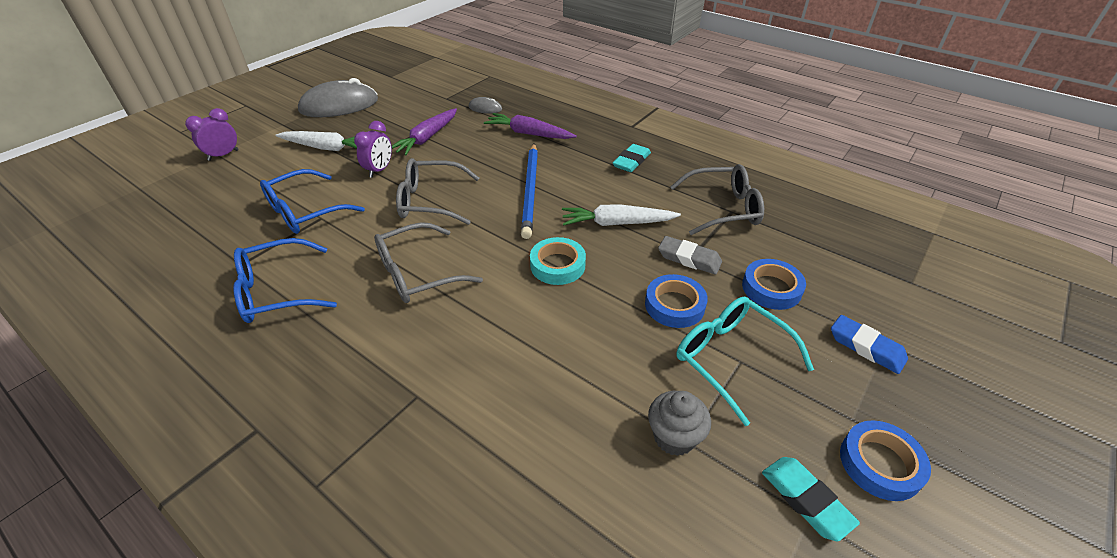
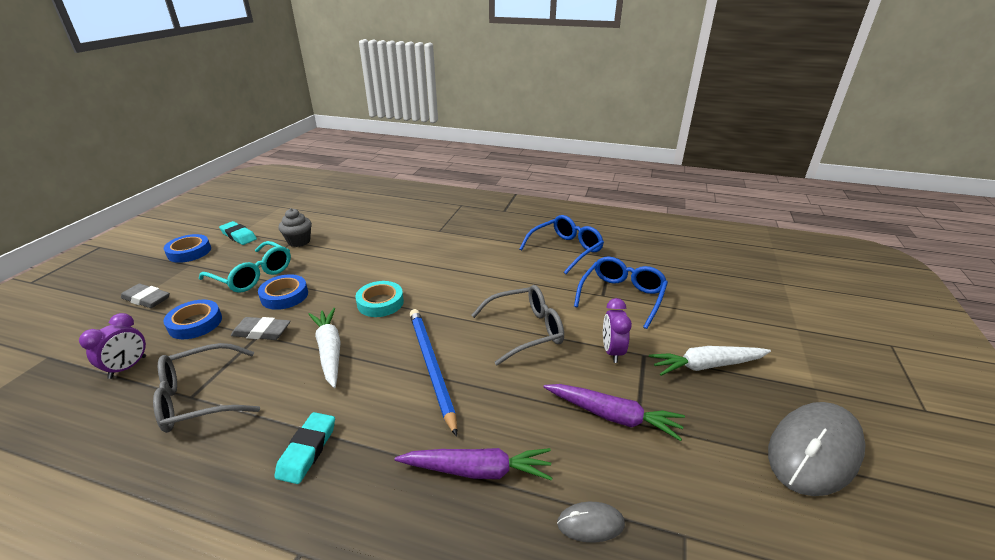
camera: 160 degrees right, 10 degrees down
purple clock [185,108,239,161] -> purple clock moved to [79,313,146,379]
grey glasses [374,222,483,303] -> none
purple carrot [392,108,457,156] -> purple carrot turned 105 degrees clockwise [543,384,685,441]
white carrot [562,204,681,226] -> white carrot turned 90 degrees counterclockwise [309,308,341,388]
blue eraser [831,315,908,374] -> grey eraser [121,284,170,308]

